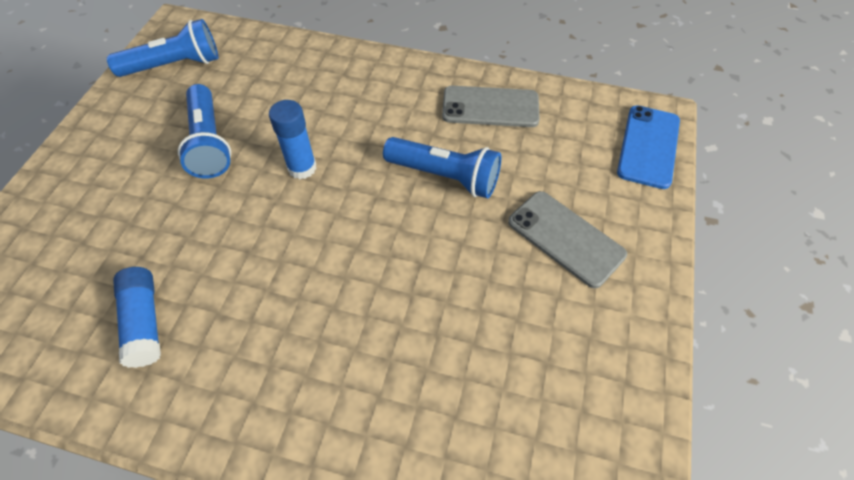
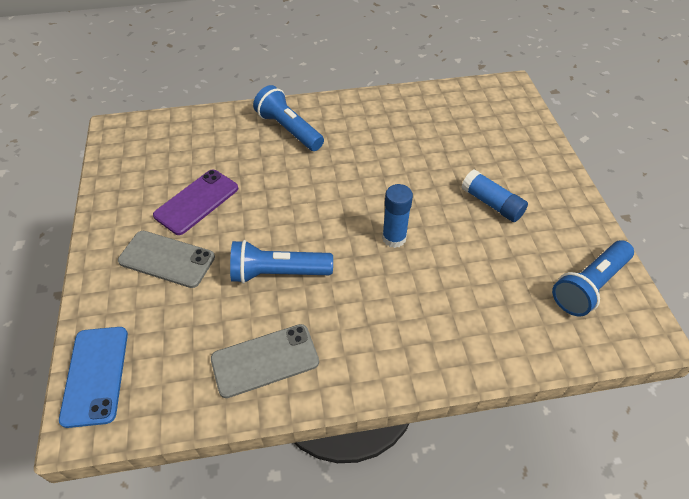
camera: 155 degrees right, 5 degrees down
blue glue stick [113,267,161,368] -> blue glue stick moved to [462,170,528,222]
blue flashlight [178,84,231,178] -> blue flashlight moved to [253,85,324,151]
none -> purple phone [153,170,238,235]

